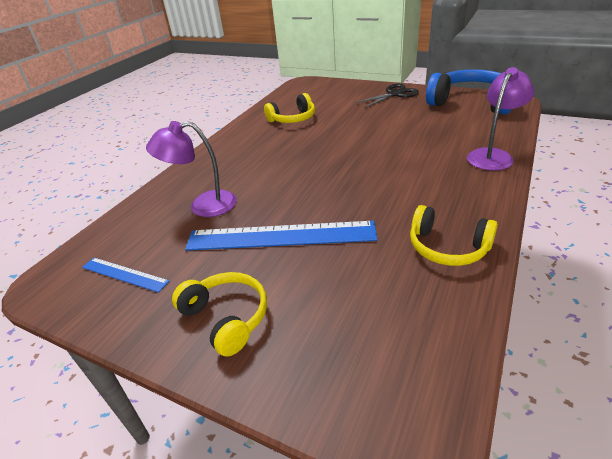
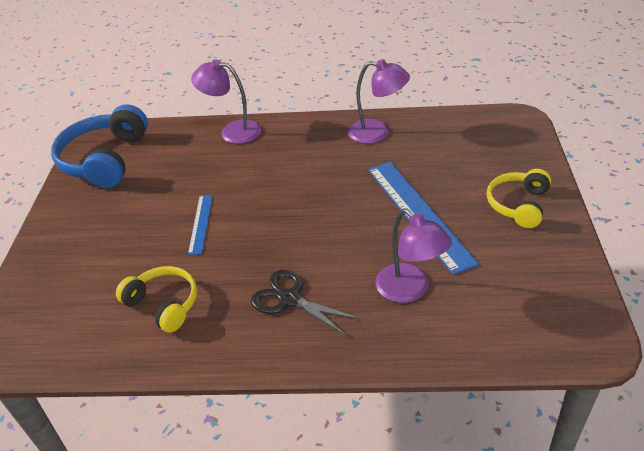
camera: 115 degrees left, 5 degrees up
blue ruler [82,258,169,293] -> blue ruler moved to [188,195,213,255]
black scissors [355,84,419,108] -> black scissors moved to [251,270,361,336]
yellow headphones [410,205,498,266] -> purple lamp [348,59,410,144]

